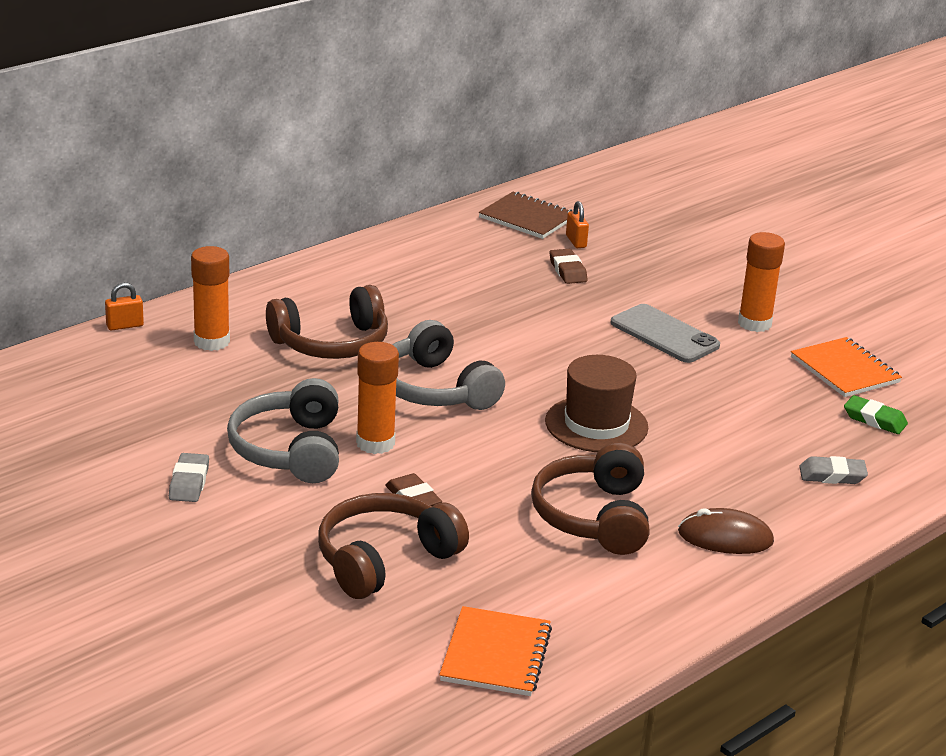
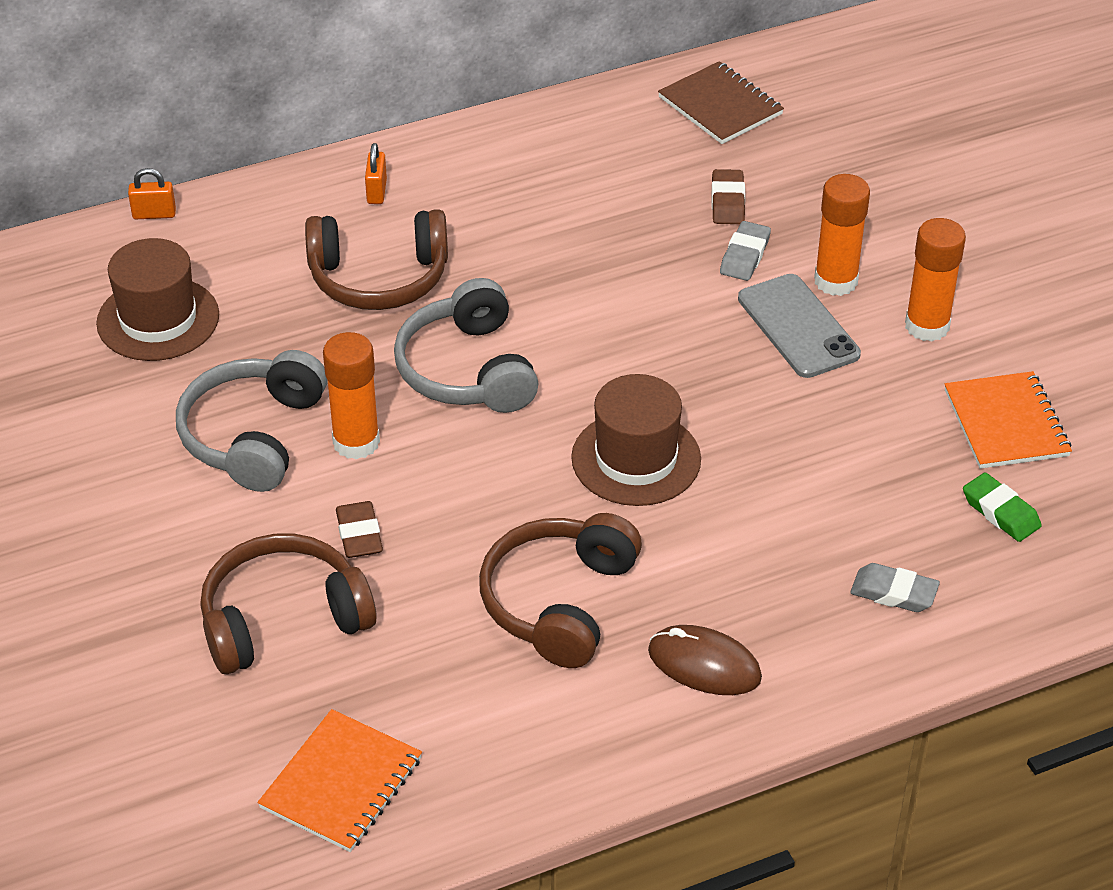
camera: 20 degrees right, 15 degrees up
grey eraser [169,453,209,502] -> grey eraser moved to [720,221,771,281]
orange glue stick [191,246,230,351] -> orange glue stick moved to [814,174,870,296]
orange padlock [566,201,589,248] -> orange padlock moved to [365,143,387,204]
none -> brown hat [96,238,219,361]

